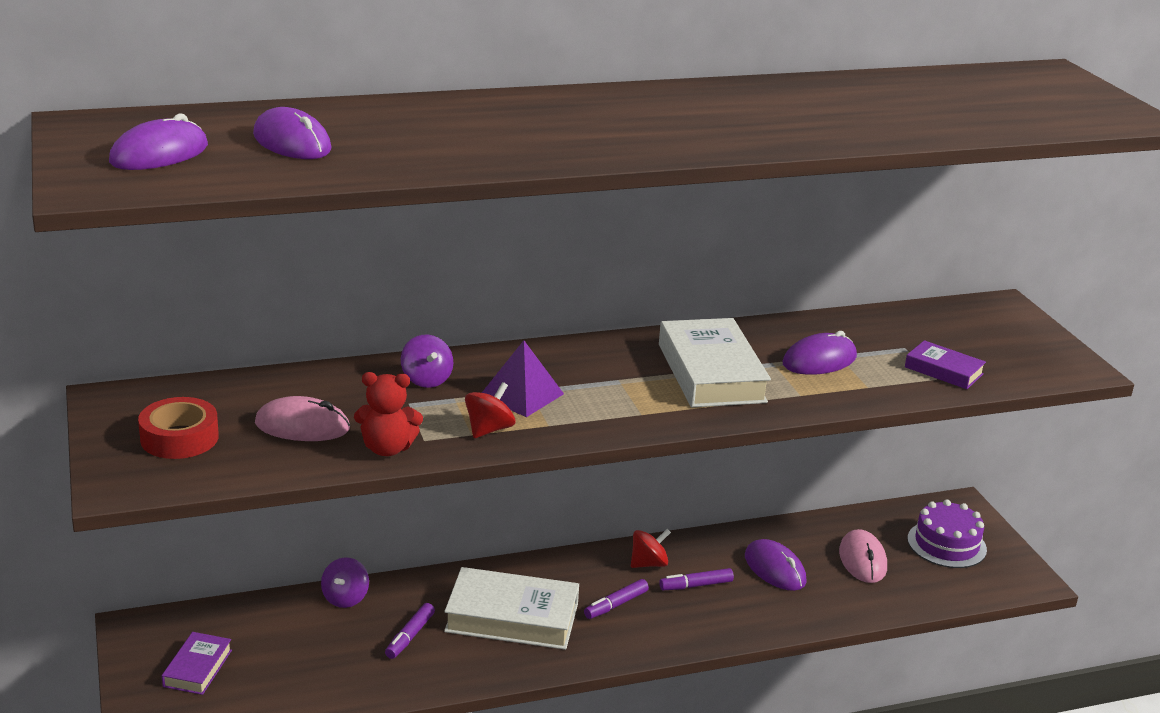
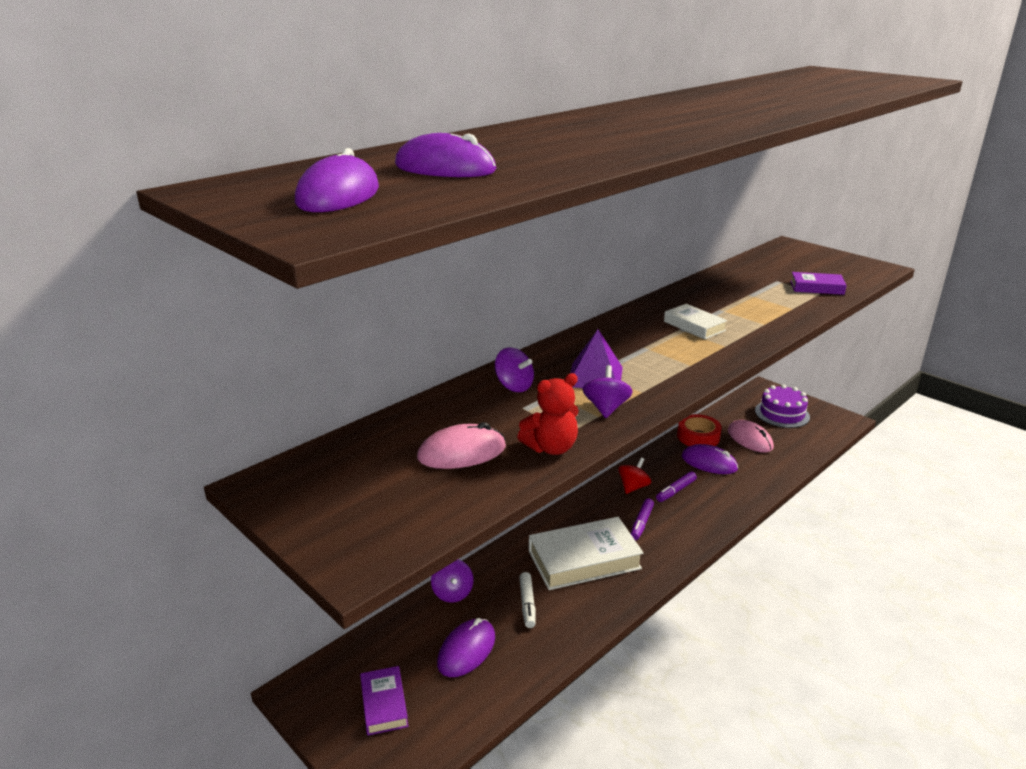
camera: 25 degrees left, 0 degrees up
red tape [138,397,219,459] -> red tape moved to [677,414,722,446]
purple marker [385,603,435,659] -> white marker [519,572,536,628]
red spinning top [465,382,515,438] -> purple spinning top [583,365,633,418]
white book [659,318,771,407] -> white book [664,304,728,339], size x0.54
purple mouse [783,331,857,375] -> purple mouse moved to [437,618,495,677]

